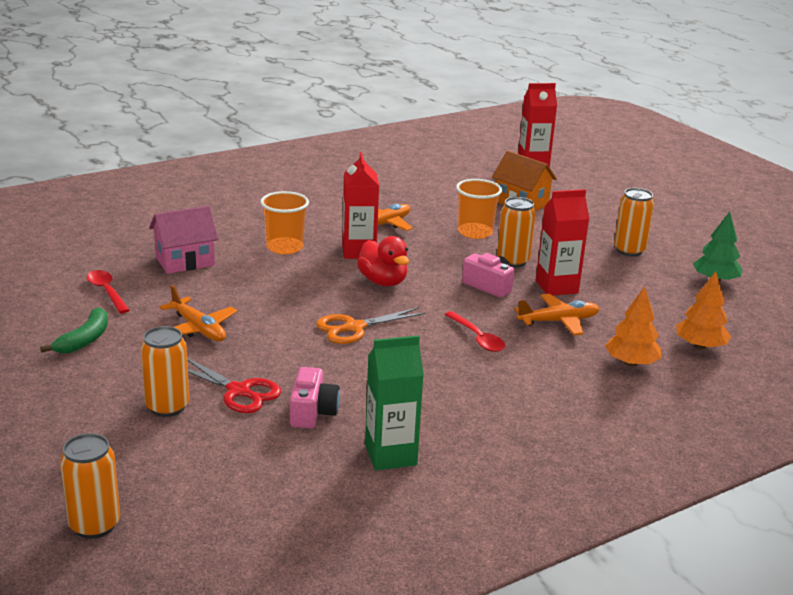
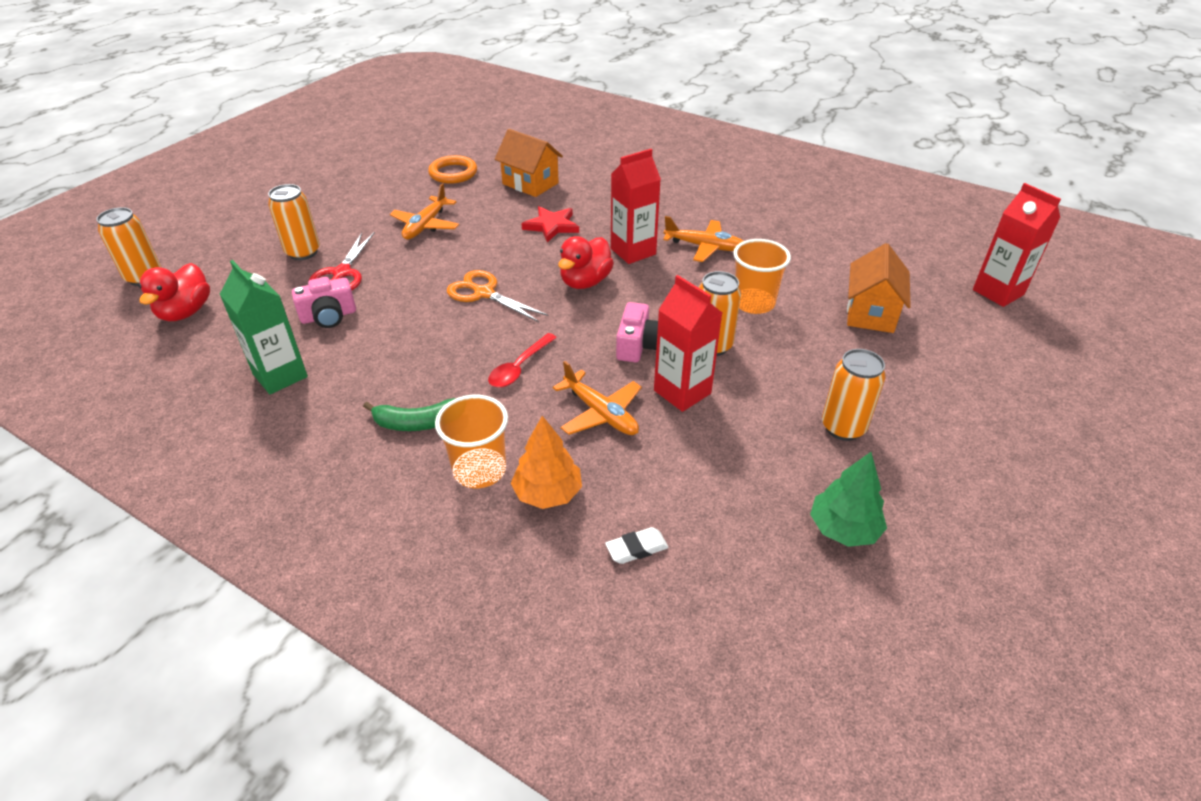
camera: 65 degrees right, 15 degrees up
green banana [40,307,108,354] -> green banana moved to [363,398,456,431]
red spoon [87,270,130,313] -> orange ring [428,155,477,184]
pink house [149,206,219,274] -> orange house [495,129,563,197]
orange cup [260,191,309,255] -> orange cup moved to [435,395,508,488]
orange tree [676,271,732,349] -> white eraser [605,527,668,564]
none -> red duck [138,263,210,321]
none -> red star [521,206,579,242]

